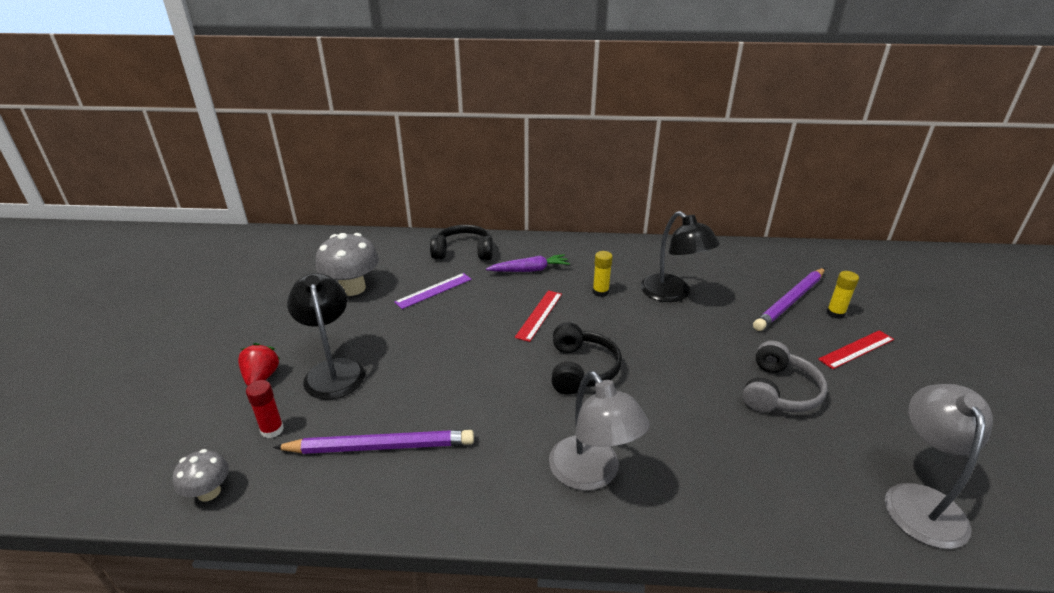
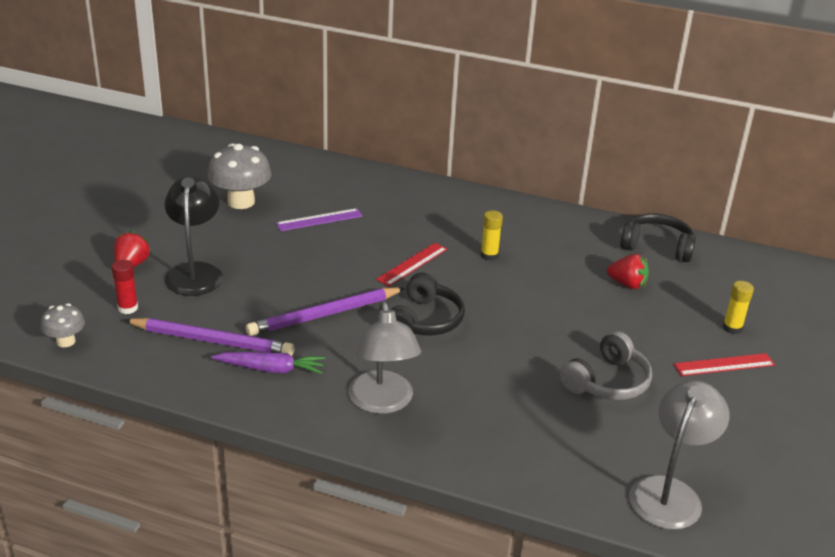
camera: 15 degrees right, 0 degrees up
black headphones [430,225,493,260] -> black headphones moved to [620,214,696,262]
purple carrot [486,254,570,272] -> purple carrot moved to [211,352,325,374]
black lamp [640,211,720,302] -> none
purple pencil [753,268,825,331] -> purple pencil moved to [246,287,405,336]
none -> red strawberry [607,254,649,289]

